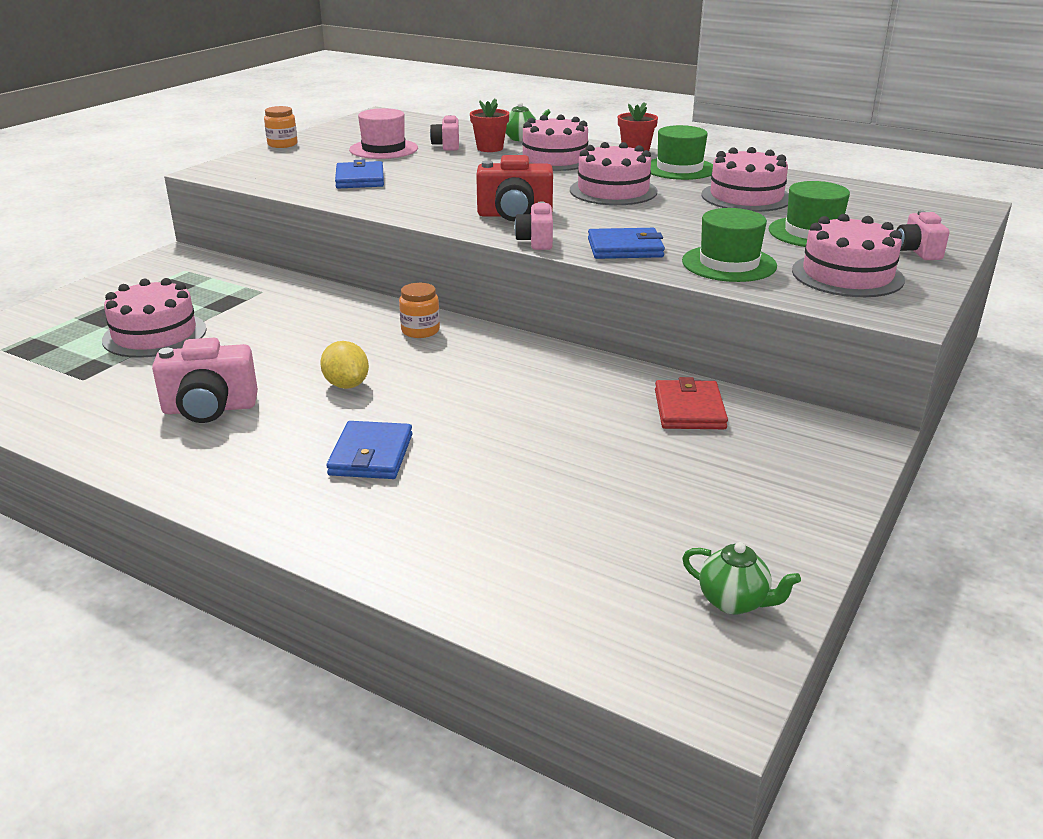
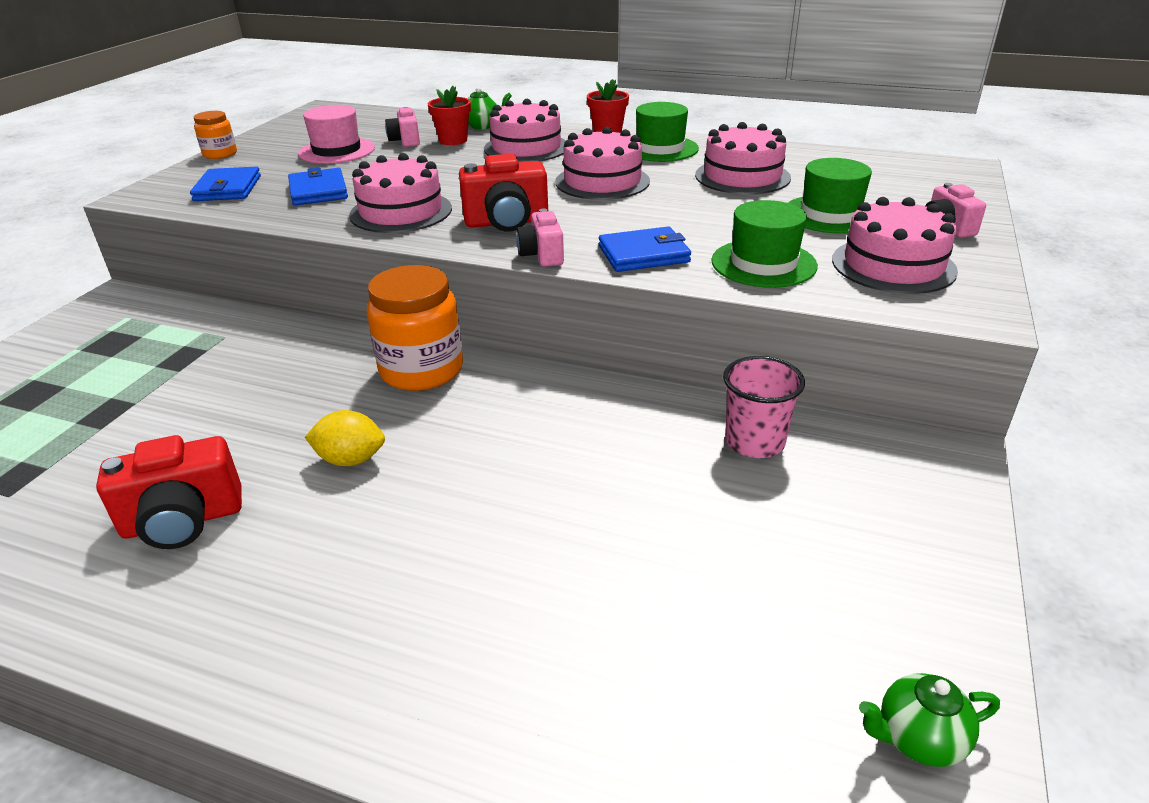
camera: 10 degrees left, 5 degrees up
pink cake [102,278,207,358] -> pink cake moved to [349,153,452,233]
pink camera [152,338,258,423] -> red camera [96,435,242,549]
yellow lemon [320,341,369,389] -> yellow lemon turned 45 degrees counterclockwise [305,410,385,466]
blue wallet [326,421,412,479] -> blue wallet moved to [190,167,261,201]
orange jar [399,283,440,338] -> orange jar [367,265,463,391], size x1.90
red wallet [655,377,728,429] -> pink cup [723,356,805,458]
green teapot [682,542,801,614] -> green teapot turned 150 degrees clockwise [859,673,1000,767]

